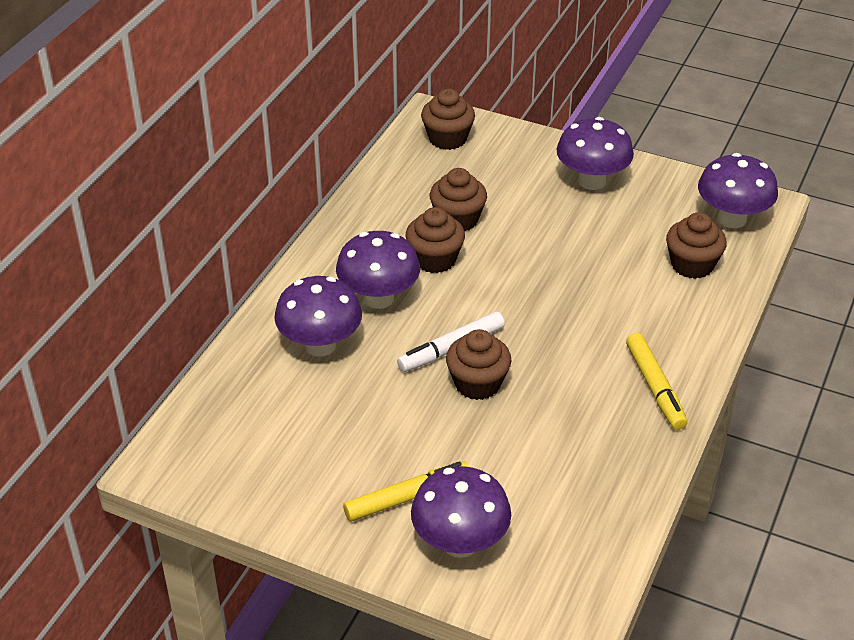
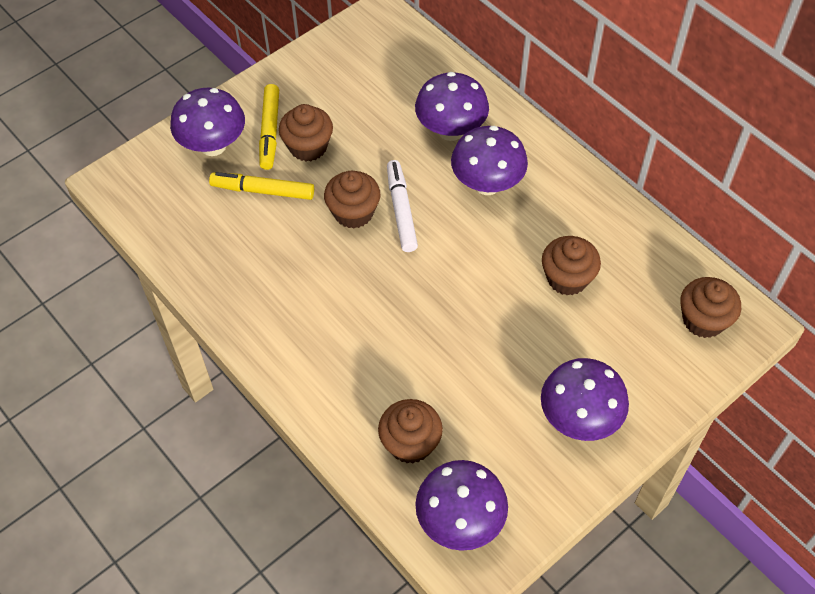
camera: 115 degrees right, 15 degrees up
brown cupcake [405,207,465,273] -> brown cupcake moved to [279,104,333,161]
yellow marker [626,333,688,430] -> yellow marker moved to [209,172,314,200]

